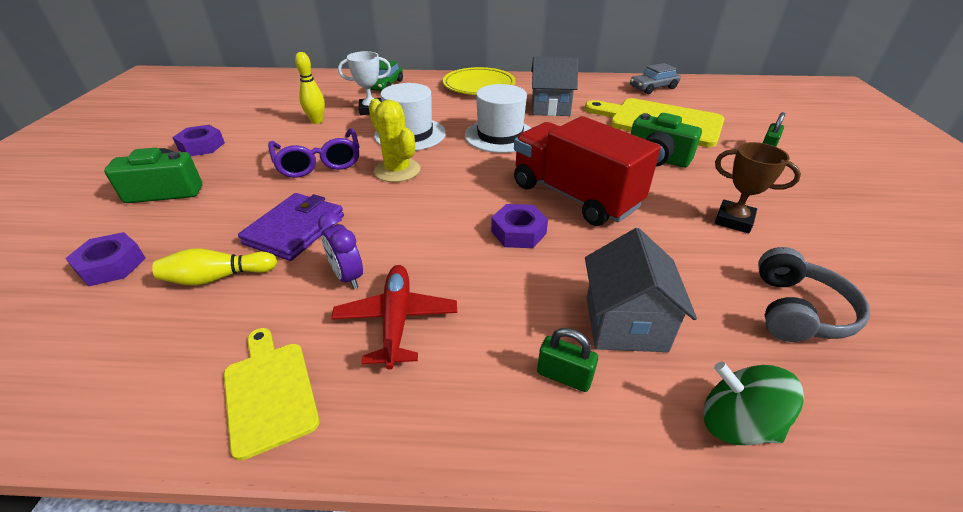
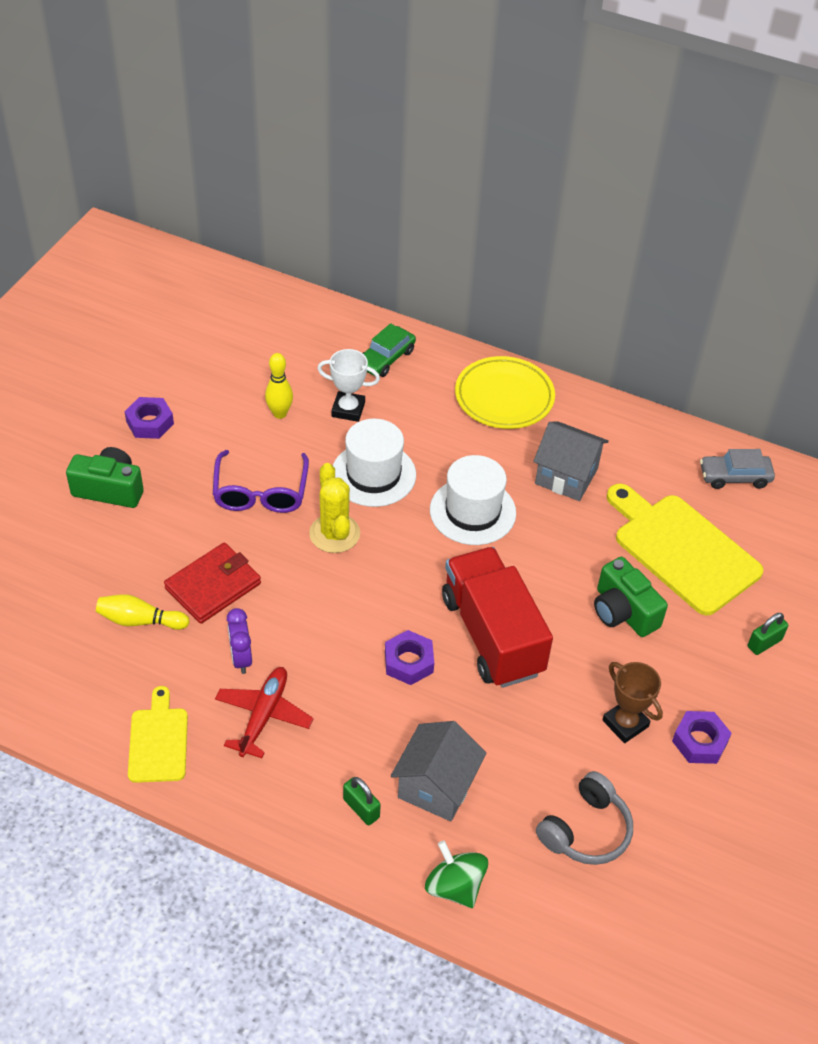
camera: 20 degrees right, 10 degrees up
purple nut [65,232,146,286] -> purple nut moved to [672,711,732,764]
purple wallet [238,193,344,261] -> red wallet [164,543,261,624]

